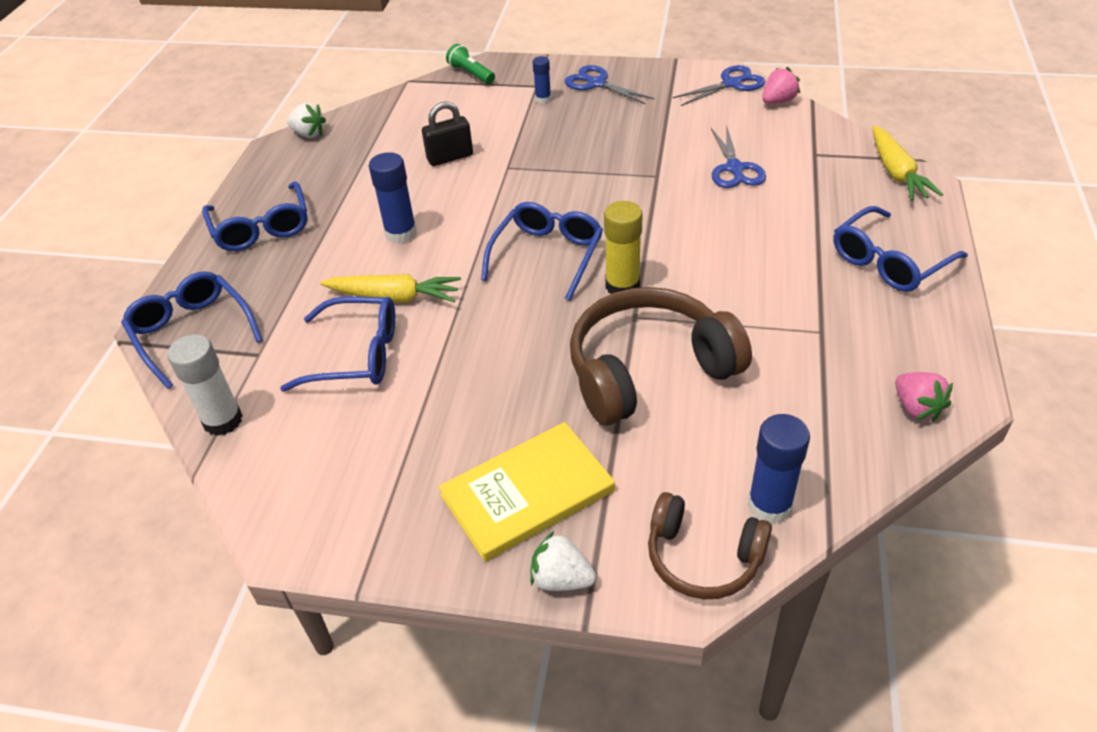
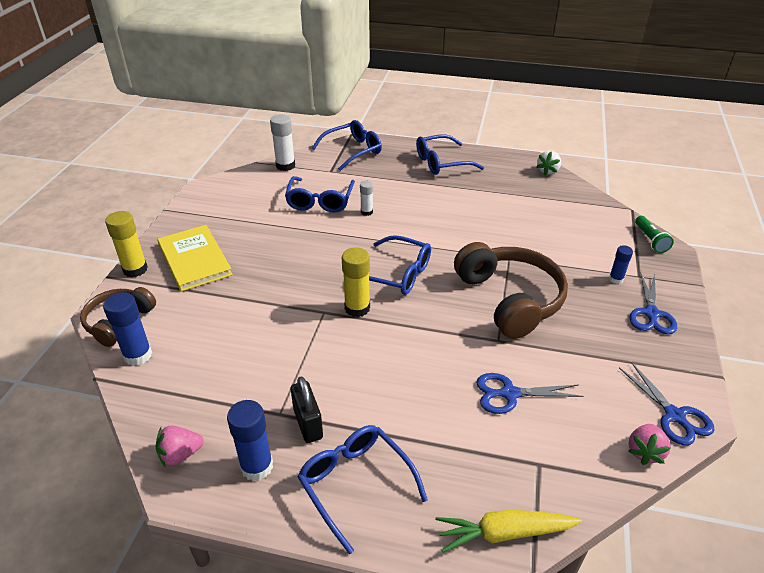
camera: 90 degrees right, 5 degrees down
yellow carrot [320,274,461,303] -> white glue stick [360,181,373,216]
blue glue stick [369,152,417,244] -> blue glue stick moved to [227,400,273,481]
black padlock [422,102,473,166] -> black padlock moved to [291,376,323,443]
green flashlight [446,44,495,84] -> green flashlight turned 120 degrees clockwise [635,216,674,253]
white strawberry [530,531,596,591] -> yellow glue stick [105,211,148,278]
blue scissors [565,65,654,105] -> blue scissors turned 150 degrees clockwise [629,274,677,335]
brown headphones [570,287,752,426] -> brown headphones moved to [454,242,568,339]
pink strawberry [762,67,800,104] -> pink strawberry turned 60 degrees clockwise [628,424,671,465]

